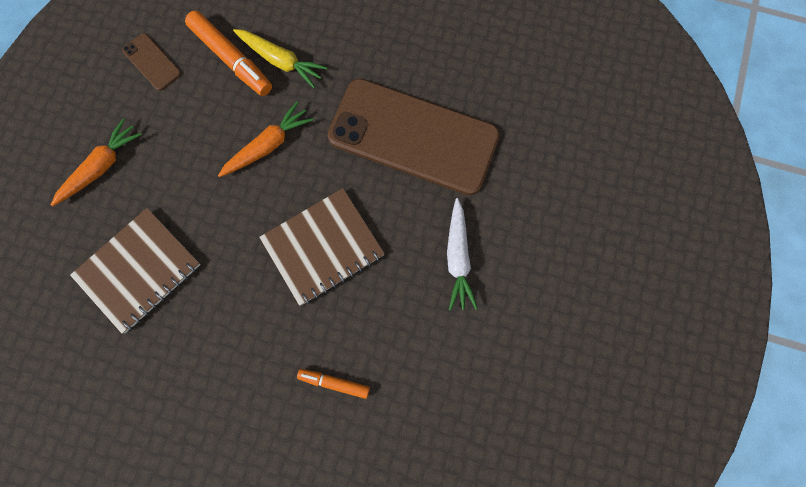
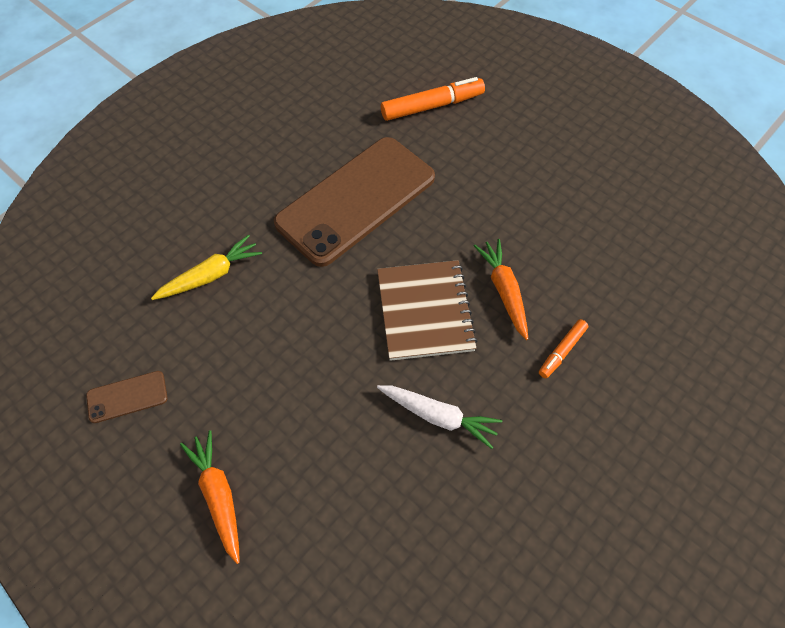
camera: 65 degrees left, 15 degrees down
brown notebook [70,208,201,334] -> none
orange marker [185,10,272,96] -> orange marker moved to [381,77,485,121]
orange carrot [218,101,313,177] -> orange carrot moved to [474,239,528,340]
white carrot [447,198,478,311] -> white carrot moved to [377,385,502,449]

